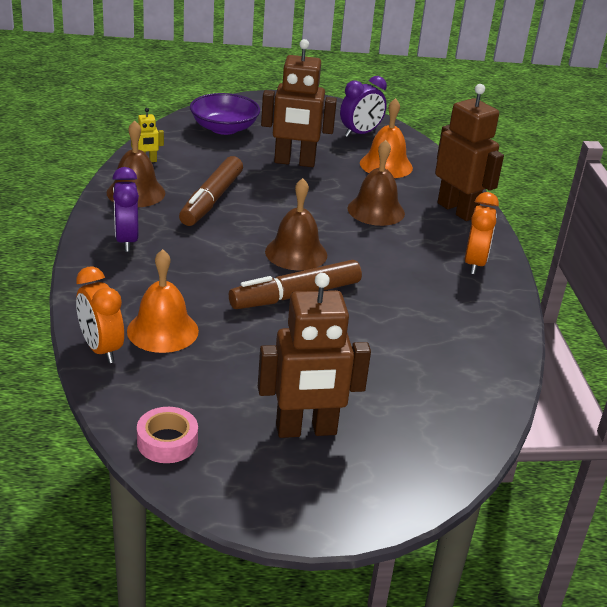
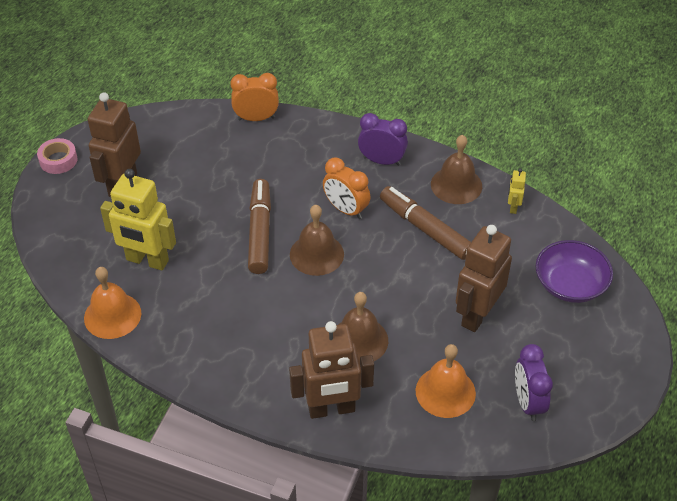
camera: 120 degrees right, 15 degrees up
orange bell [127,249,199,353] -> orange bell moved to [84,267,141,339]
pink tape [137,407,198,463] -> pink tape moved to [37,138,77,174]
orange clock [465,192,499,274] -> orange clock moved to [323,158,371,219]
none -> yellow robot [100,169,176,271]

